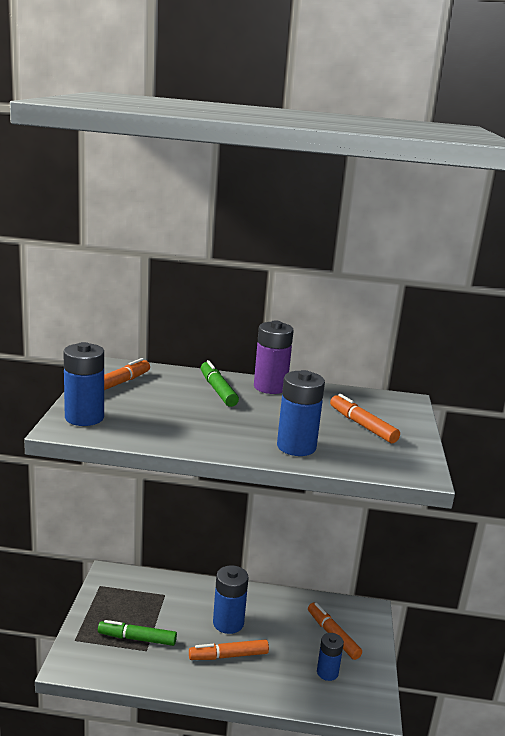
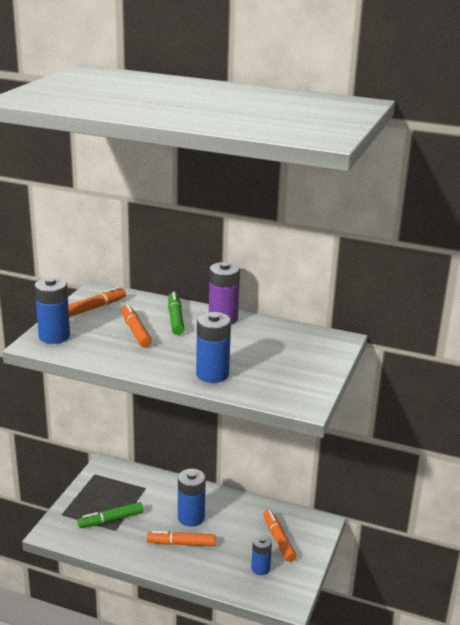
camera: 15 degrees right, 5 degrees up
green marker [98,620,177,646] -> green marker turned 45 degrees counterclockwise [78,502,144,528]
orange marker [330,394,400,443] -> orange marker moved to [121,304,152,348]

